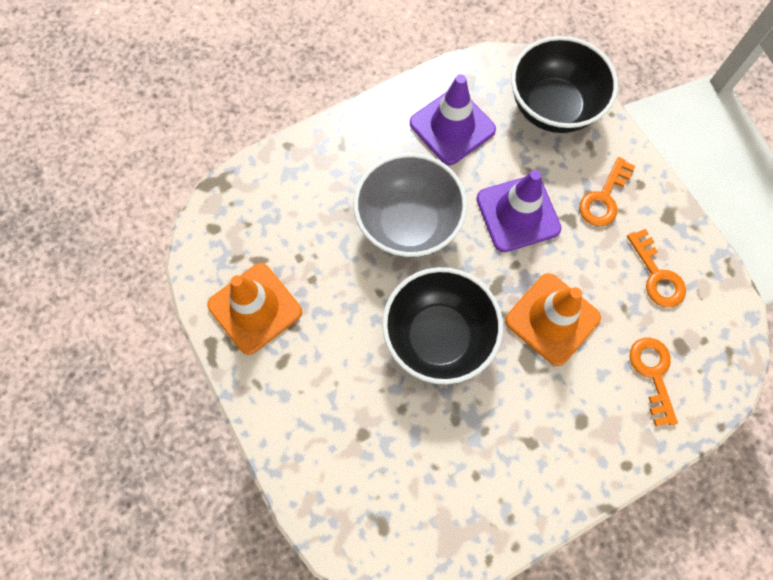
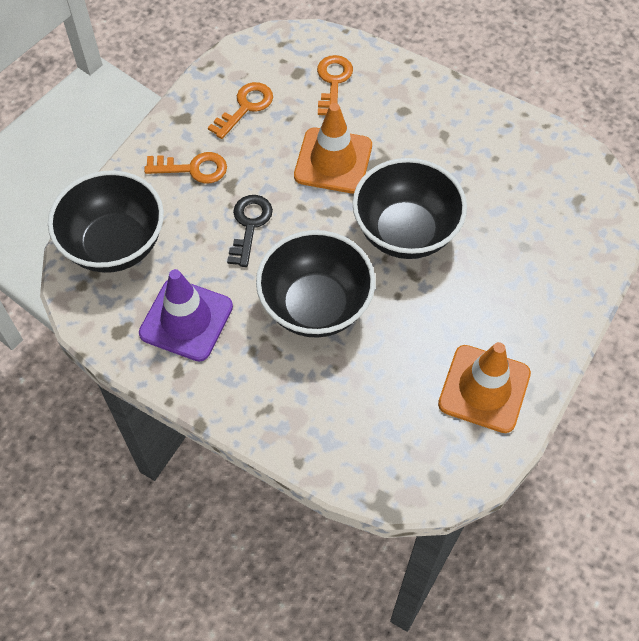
camera: 120 degrees left, 10 degrees down
grey bowl [353,153,467,258] -> black bowl [256,230,375,338]
purple traffic cone [476,170,562,252] -> black key [227,195,273,267]
orange key [630,338,678,426] -> orange key turned 135 degrees clockwise [317,55,353,115]

